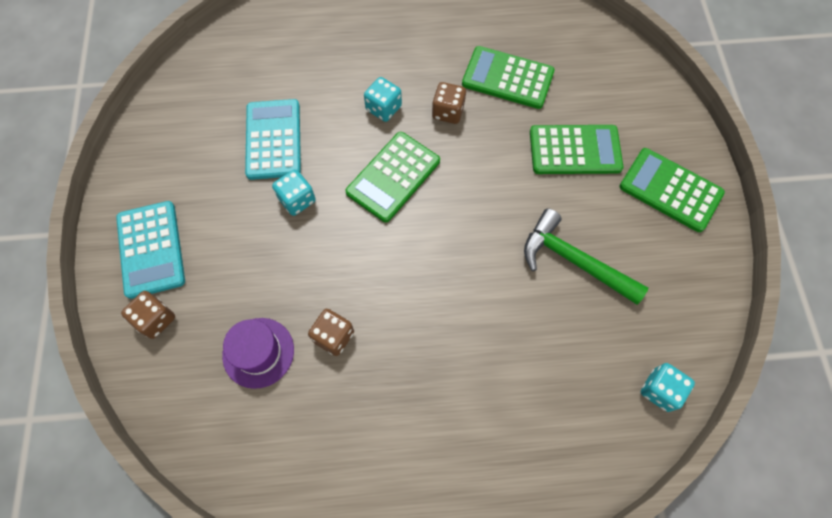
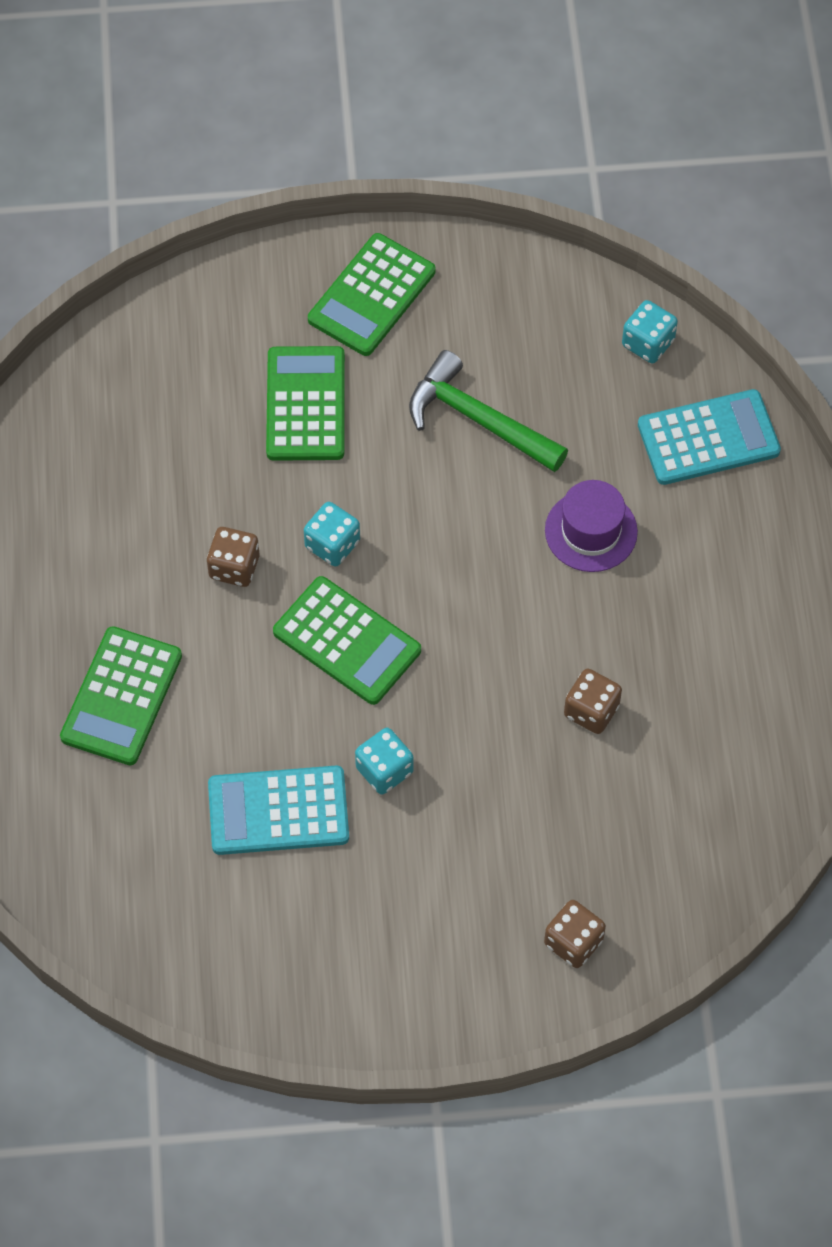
camera: 90 degrees left, 5 degrees down
turquoise calculator [116,201,185,299] -> turquoise calculator moved to [638,389,781,485]
purple hat [222,318,294,389] -> purple hat moved to [545,480,638,572]
turquoise dice [364,77,402,122] -> turquoise dice moved to [304,502,360,567]
green calculator [462,46,555,109] -> green calculator moved to [60,626,182,765]
green hammer [524,208,648,305] -> green hammer turned 90 degrees clockwise [409,350,568,472]

